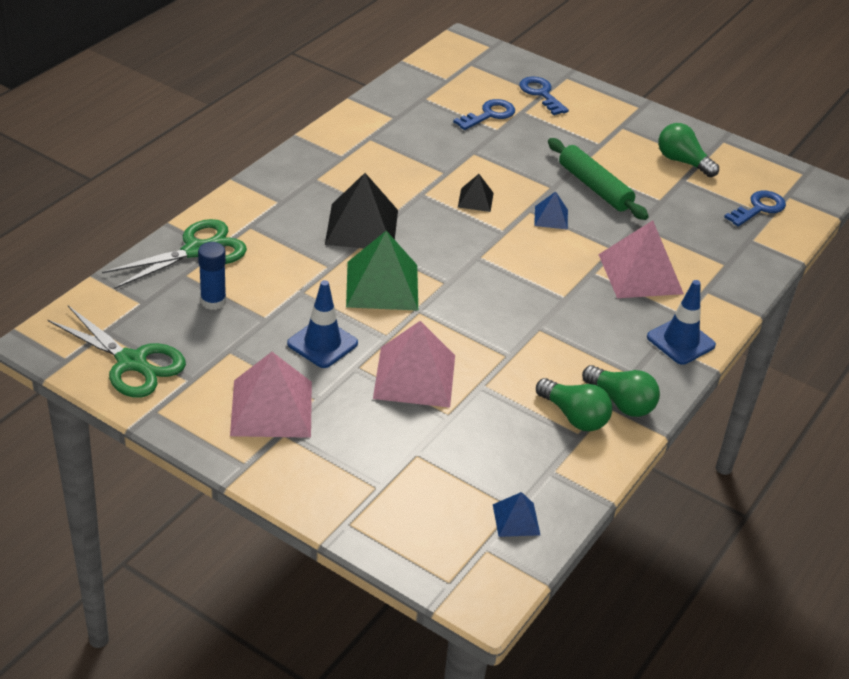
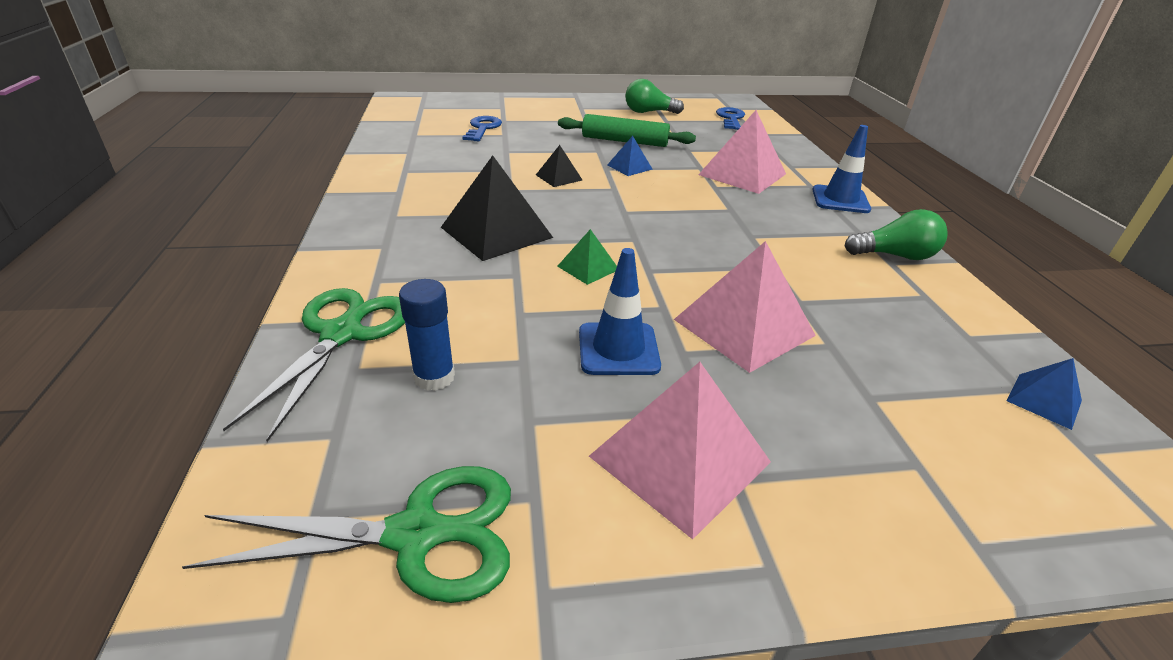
camera: 40 degrees left, 5 degrees down
green pyramid [346,231,418,311] -> green pyramid [557,229,617,285], size x0.50
blue key [519,76,569,115] -> none
green light bulb [536,378,612,431] -> none

